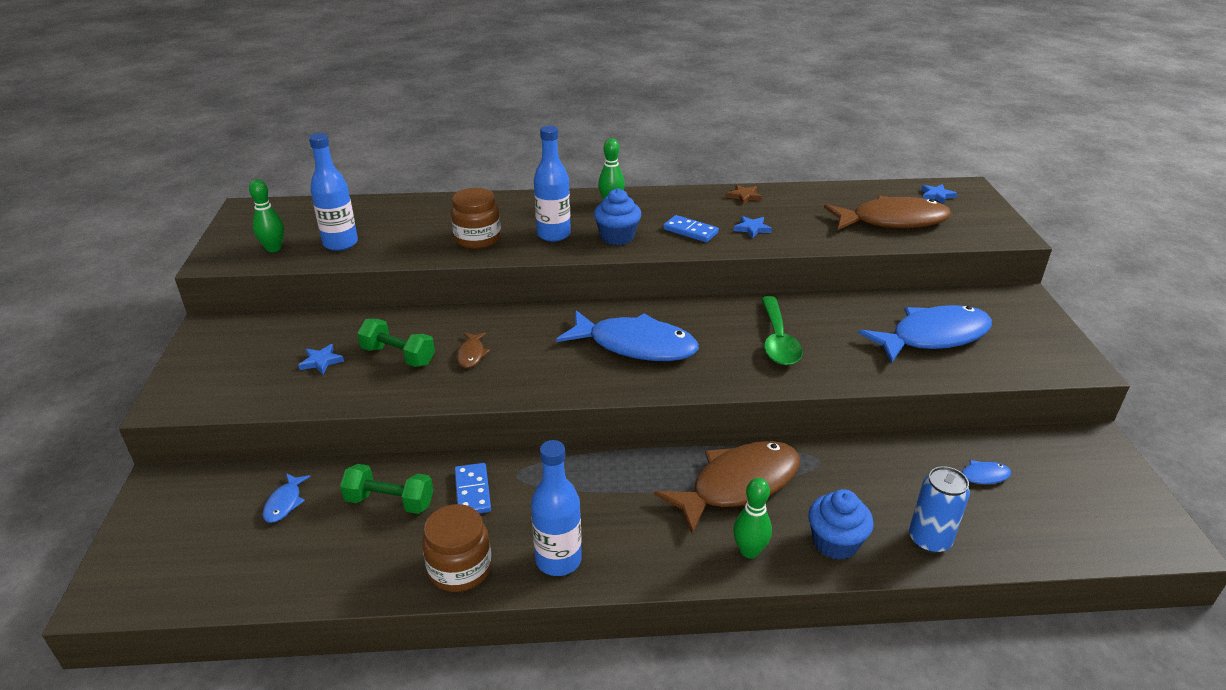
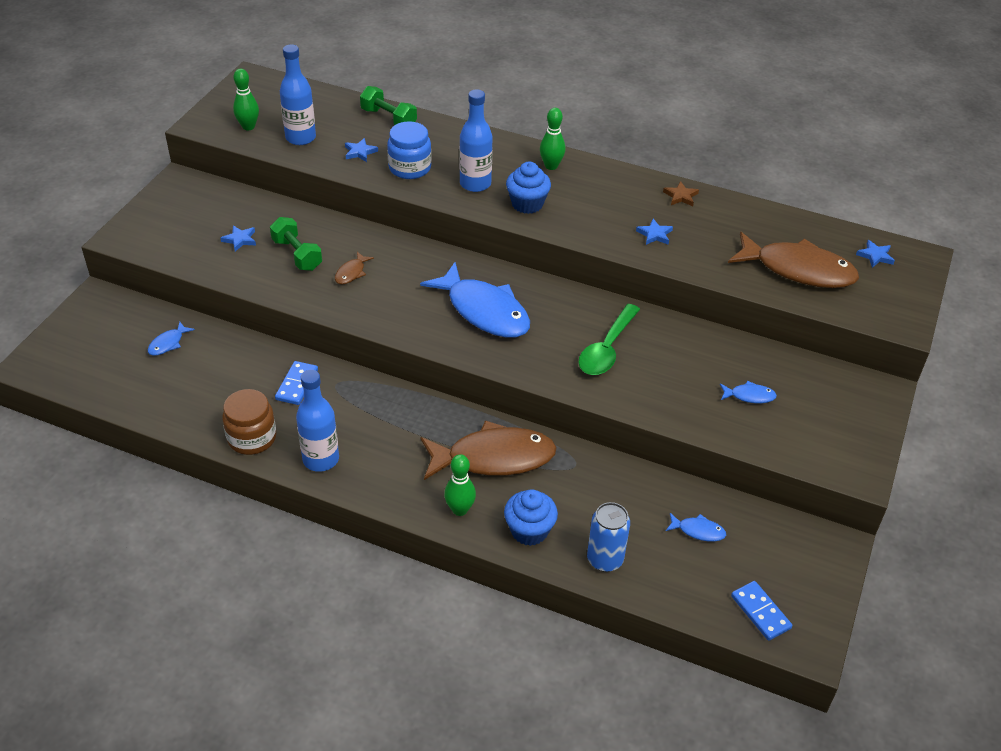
camera: 25 degrees right, 10 degrees up
green dumbbell [340,464,434,514] -> green dumbbell moved to [360,86,417,125]
brown jar [451,188,501,249] -> blue jar [387,121,432,179]
blue domino [663,215,719,242] -> blue domino moved to [731,581,792,641]
blue fish [858,305,992,363] -> blue fish [720,381,777,403], size x0.42
none -> blue star [345,138,378,162]

